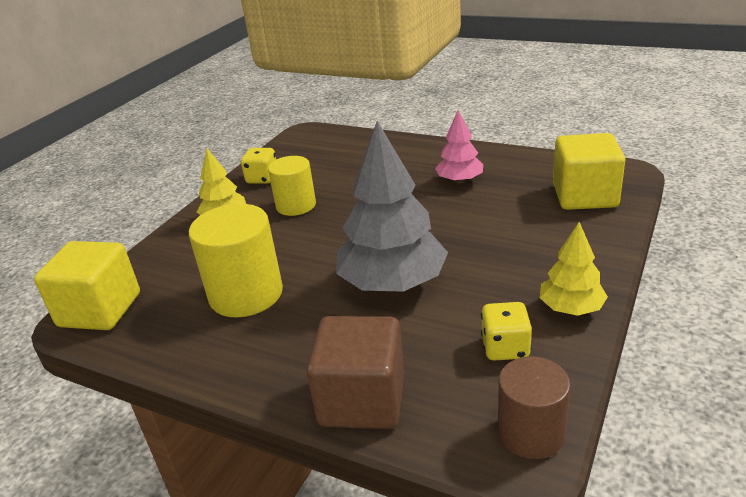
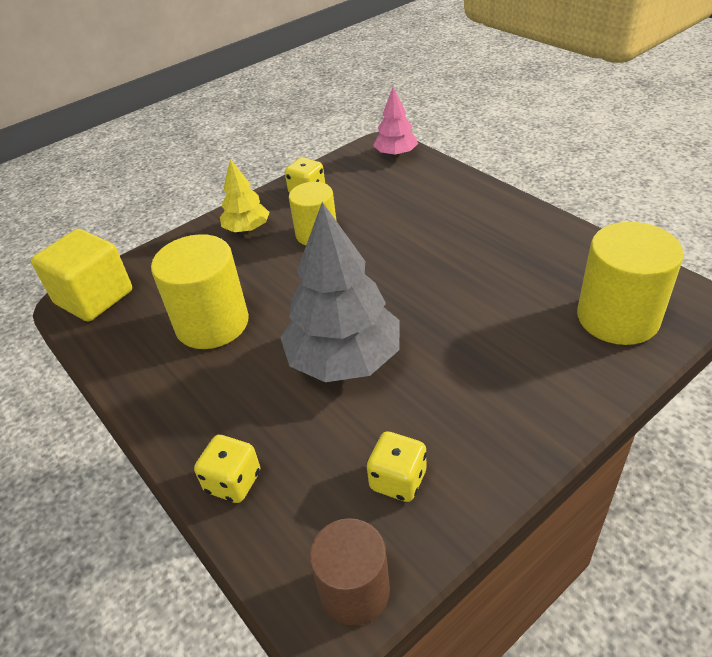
camera: 25 degrees right, 10 degrees up
brown cube [306,316,404,429] -> yellow dice [194,435,260,503]
pink tree [435,110,483,183] -> pink tree moved to [373,87,418,157]
yellow tree [540,222,608,316] -> none
yellow cube [553,133,626,210] -> yellow cylinder [577,222,684,345]

